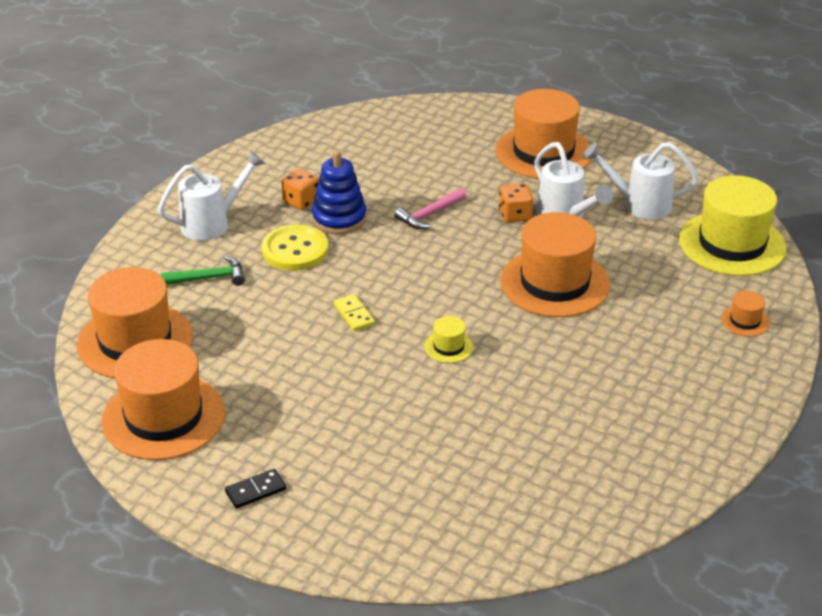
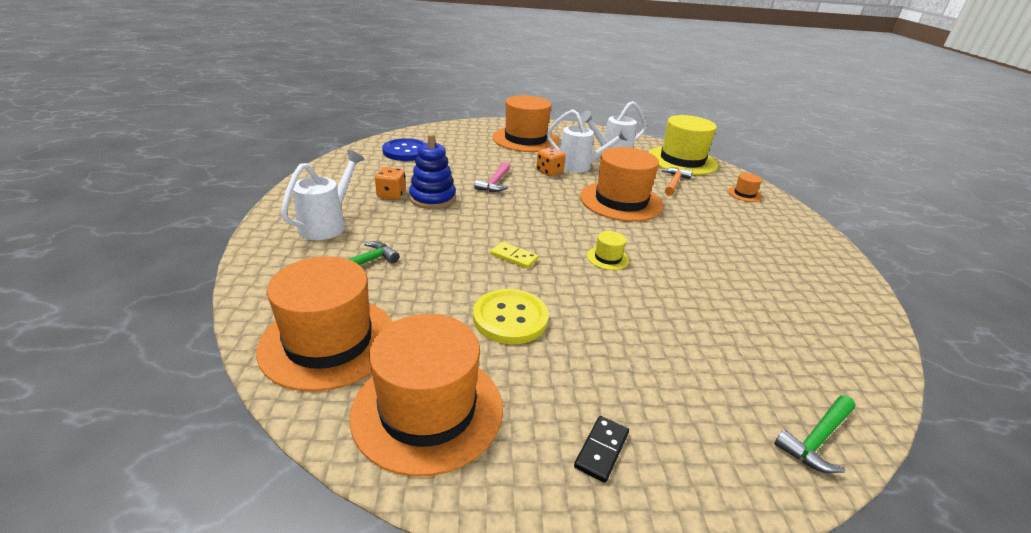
camera: 35 degrees left, 5 degrees down
yellow button [262,225,328,270] -> yellow button moved to [473,289,549,344]
none -> blue button [382,138,426,161]
none -> orange hammer [661,168,693,196]
none -> green hammer [774,395,855,473]

